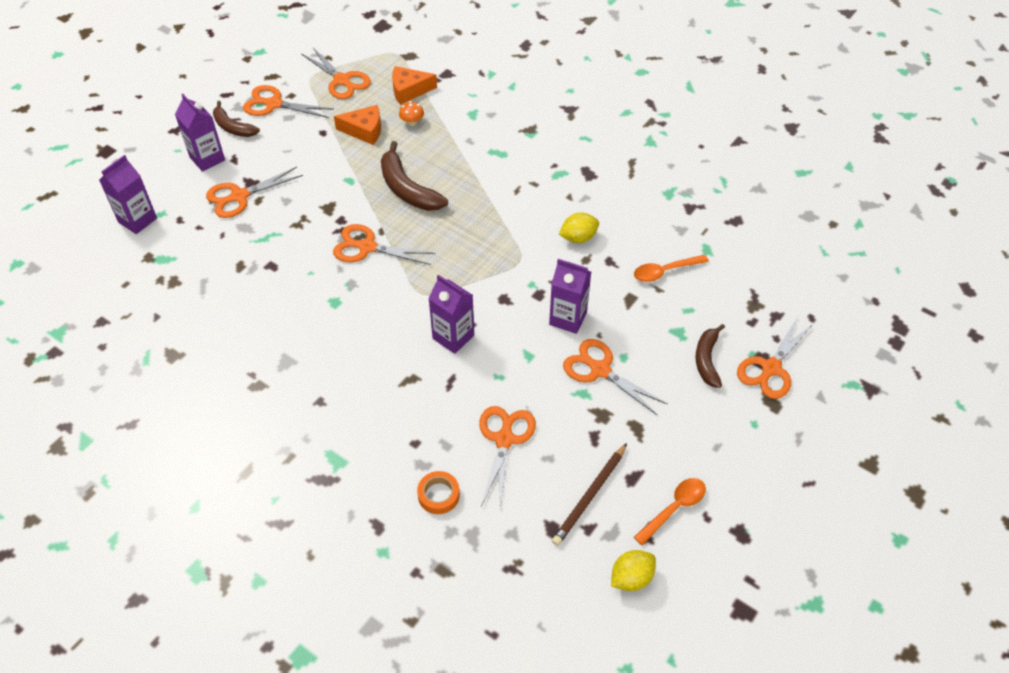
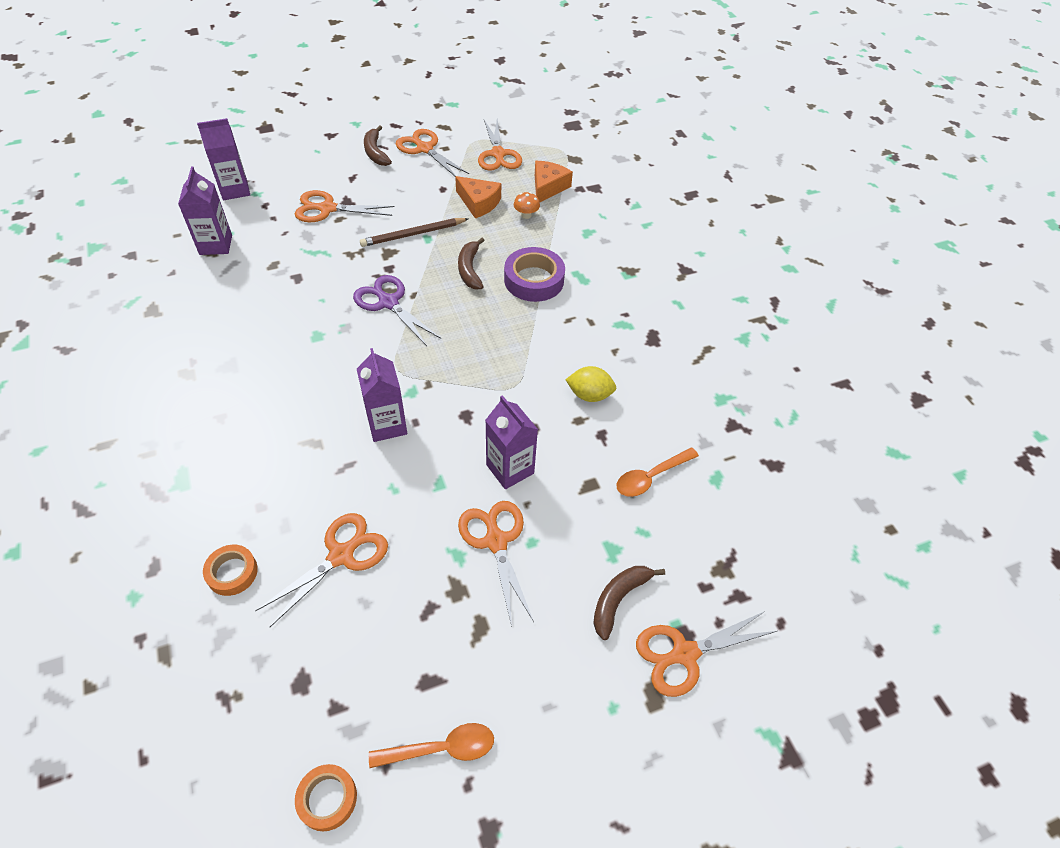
camera: 30 degrees right, 0 degrees up
purple carton [175,94,225,172] -> purple carton moved to [178,167,232,255]
orange scissors [333,224,435,265] -> purple scissors [353,275,441,346]
brown banana [381,141,448,211] -> brown banana [458,238,485,289], size x0.65
orange cheese [392,66,437,105] -> orange cheese turned 90 degrees clockwise [535,161,573,202]
brown pencil [552,443,627,546] -> brown pencil moved to [360,218,469,247]
yellow lemon [611,550,656,591] -> orange tape [295,764,357,831]
orange spoon [634,255,709,282] -> orange spoon turned 45 degrees counterclockwise [617,448,699,497]
none -> purple tape [504,247,565,302]

